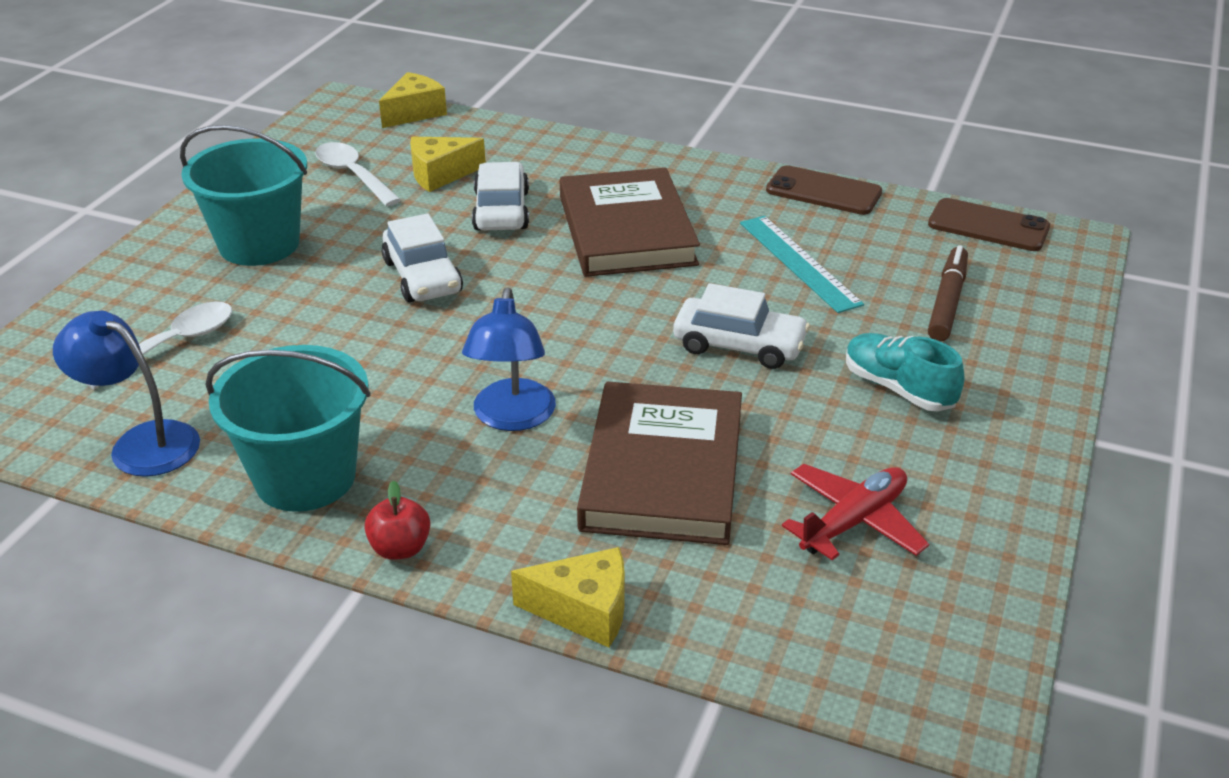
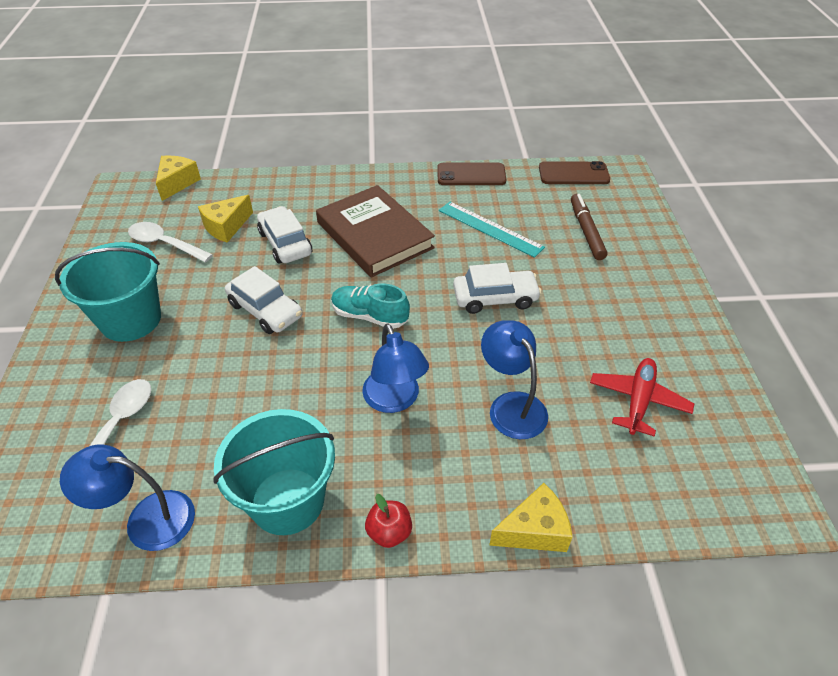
camera: 25 degrees left, 10 degrees up
brown book [577,381,742,545] -> blue lamp [481,320,548,439]
turquoise shoe [846,333,964,411] -> turquoise shoe moved to [331,283,410,329]

